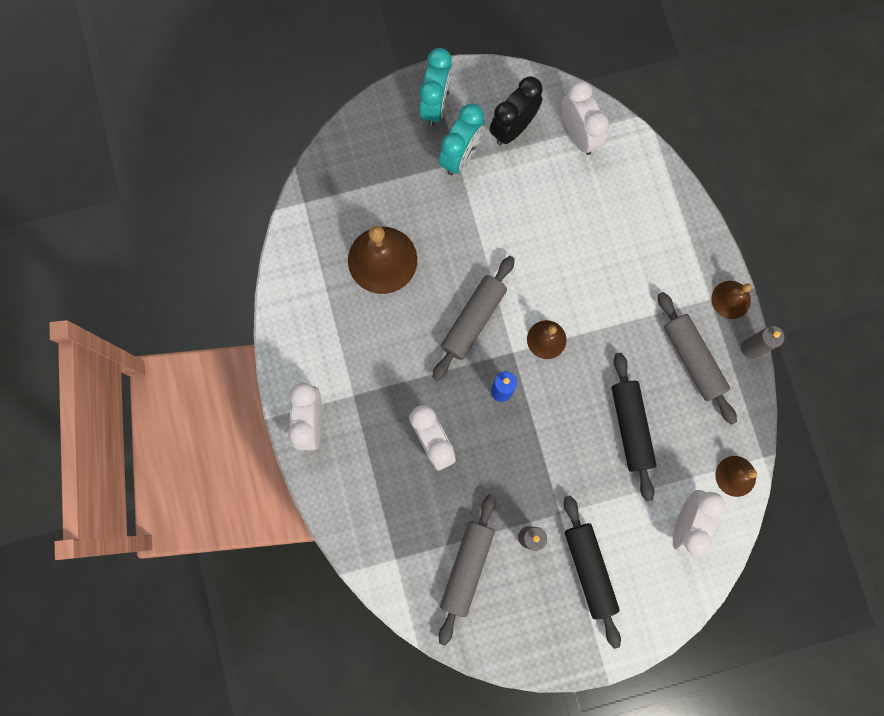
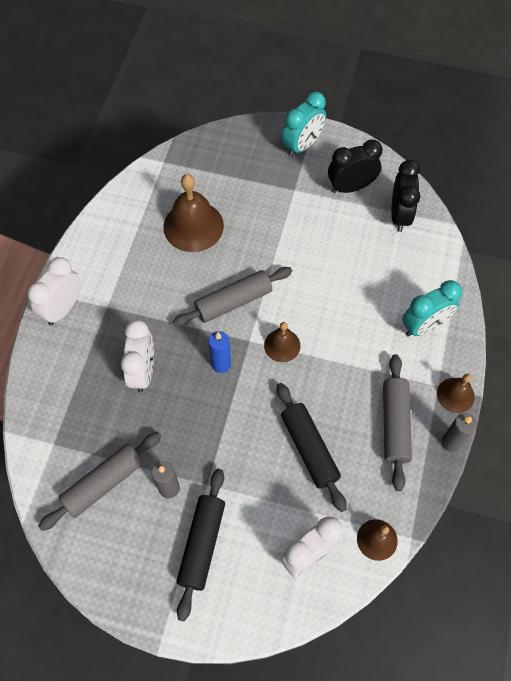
camera: 30 degrees right, 15 degrees down
turquoise clock [439,103,485,175] -> turquoise clock moved to [402,280,462,337]
white clock [562,81,609,155] -> black clock [391,160,420,232]
black rolling pin [612,353,657,501] -> black rolling pin turned 45 degrees counterclockwise [277,383,347,512]

